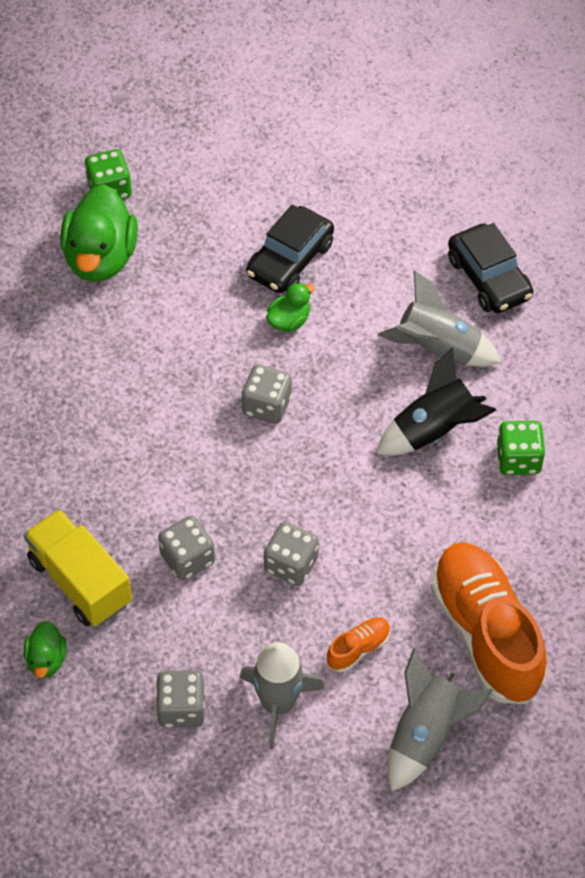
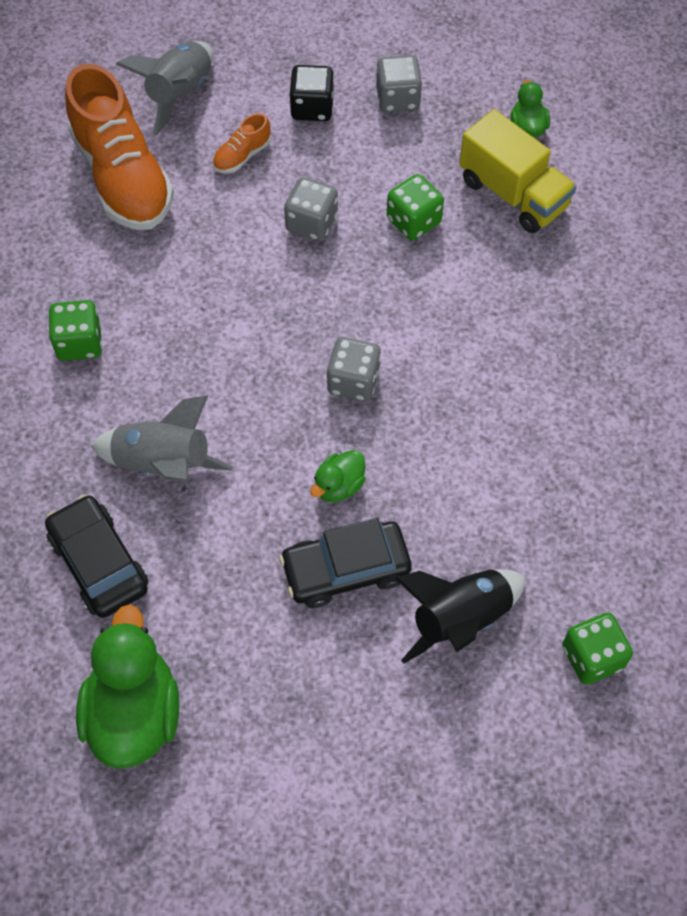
camera: 175 degrees right, 5 degrees up
green duck [60,184,138,282] -> green duck moved to [76,604,179,769]
grey dice [158,516,215,581] -> green dice [387,174,444,240]
grey rocket [240,642,324,749] -> black dice [289,65,334,121]
black car [246,205,334,293] -> black car turned 135 degrees counterclockwise [279,518,412,608]
black rocket [376,347,496,456] -> black rocket moved to [395,569,526,663]

